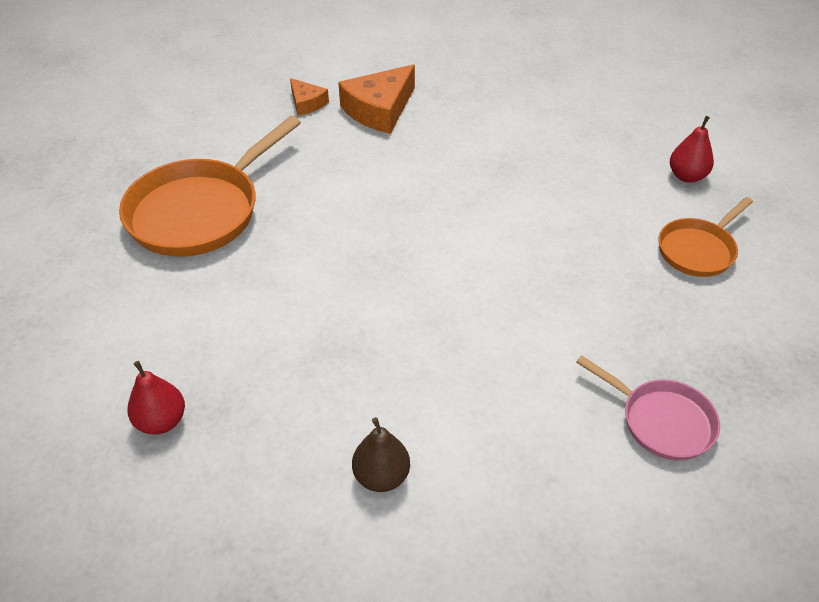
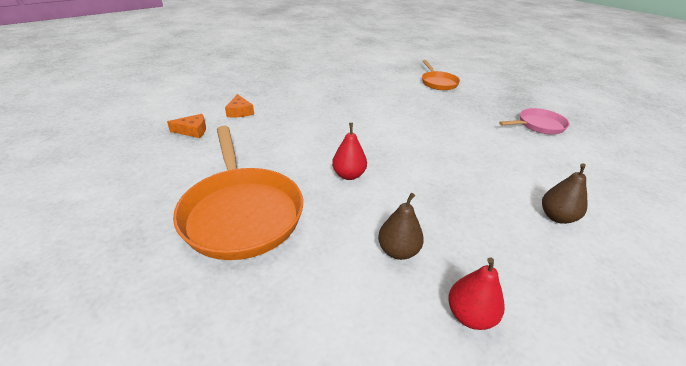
camera: 60 degrees left, 10 degrees down
orange cheese [338,64,415,134] -> orange cheese [225,94,254,117], size x0.54
red pear [670,116,714,183] -> red pear moved to [332,123,367,180]
none -> brown pear [378,193,424,260]

